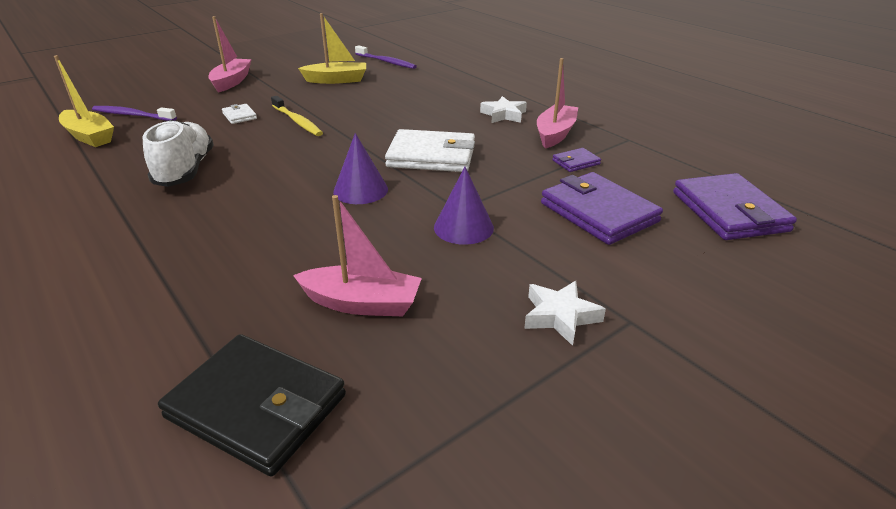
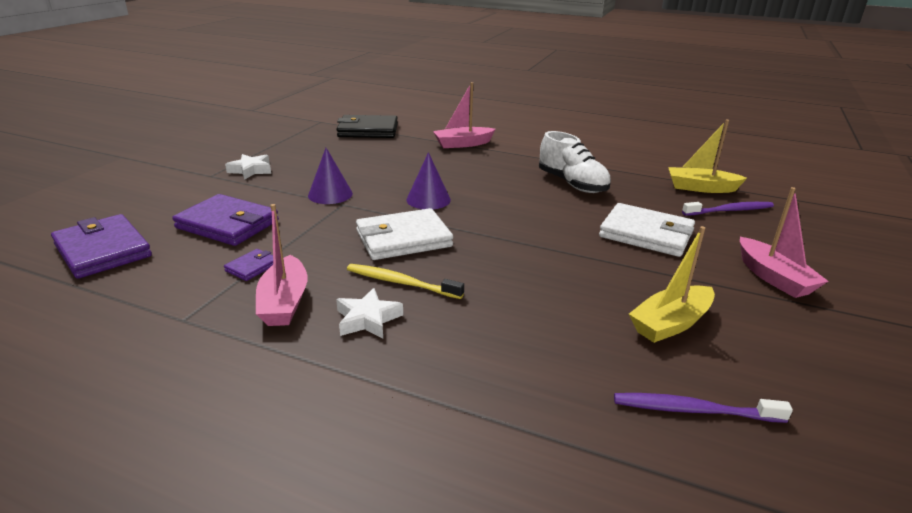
camera: 150 degrees right, 5 degrees down
white wallet [222,104,257,124] -> white wallet [599,203,695,257], size x2.15
yellow toothbrush [271,96,323,136] -> yellow toothbrush moved to [347,264,464,299]
pink boat [293,195,422,316] -> pink boat moved to [433,82,496,148]

